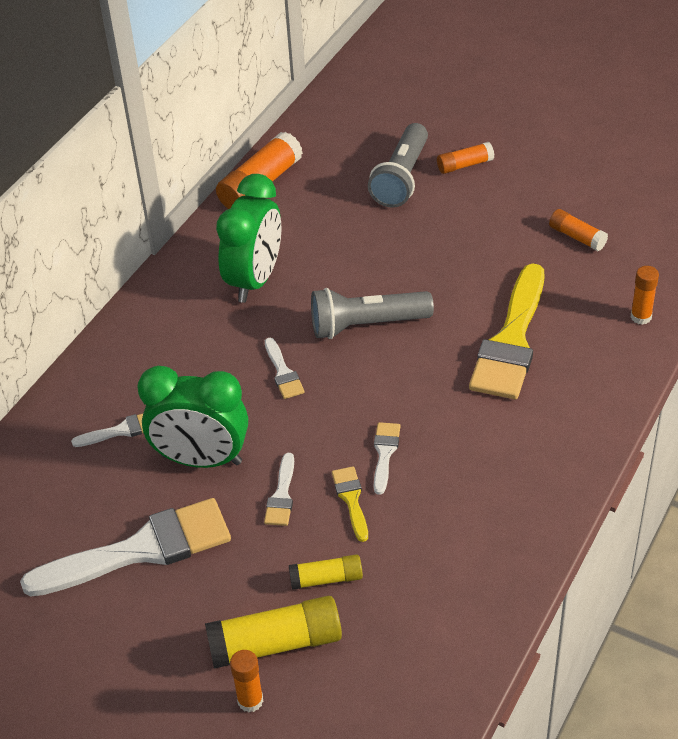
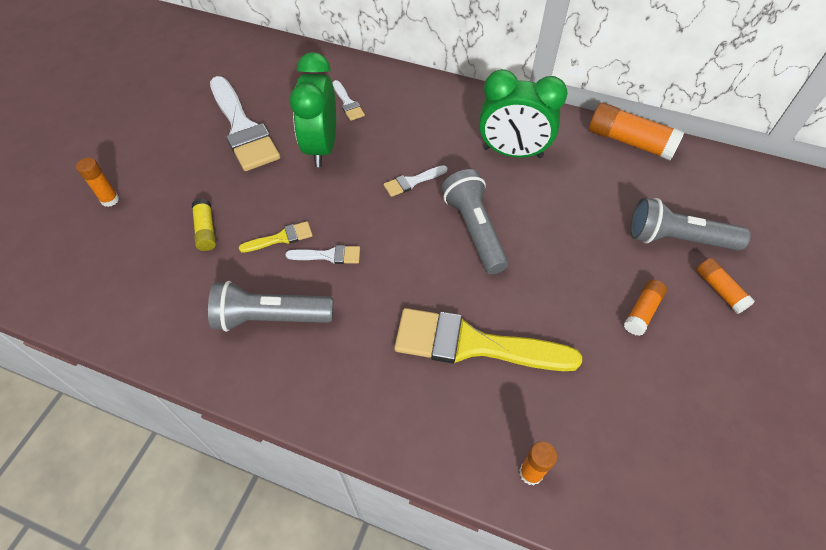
camera: 80 degrees right, 10 degrees up
yellow glue stick [205,596,342,669] -> none
white brush [264,453,294,526] -> none
orange glue stick [549,209,608,251] -> orange glue stick moved to [624,280,667,336]
none -> grey flashlight [208,281,333,332]

